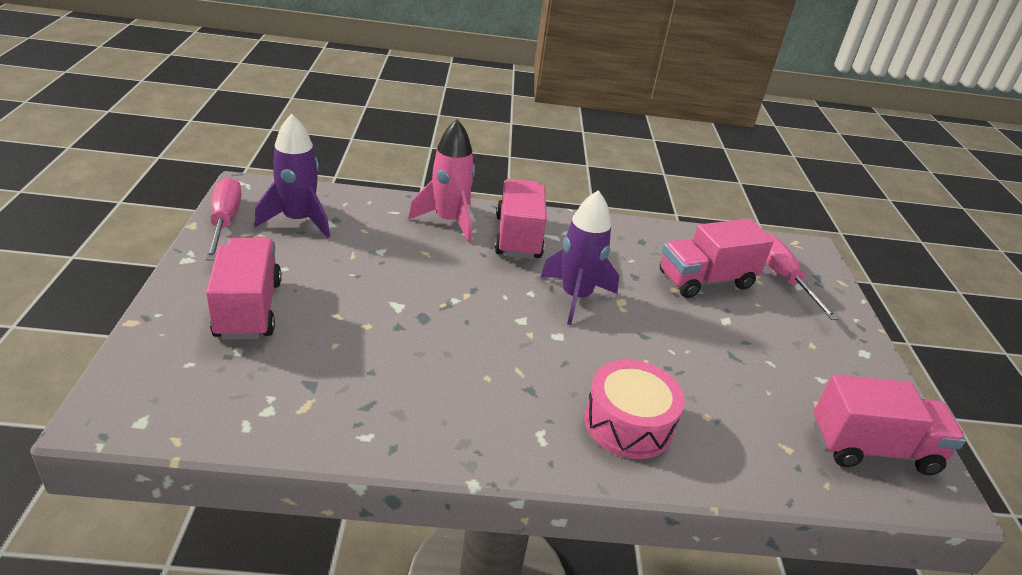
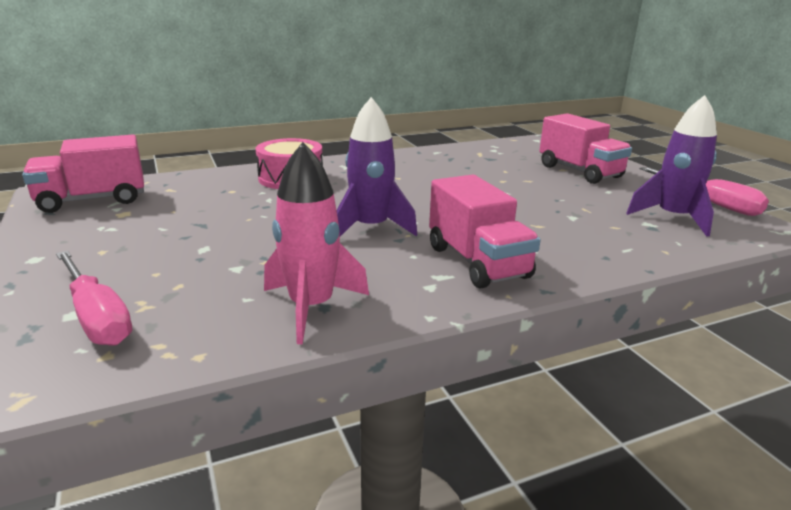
camera: 160 degrees right, 10 degrees down
pink rocket [408,119,475,243] -> pink rocket moved to [264,142,369,344]
pink truck [660,219,774,298] -> none

